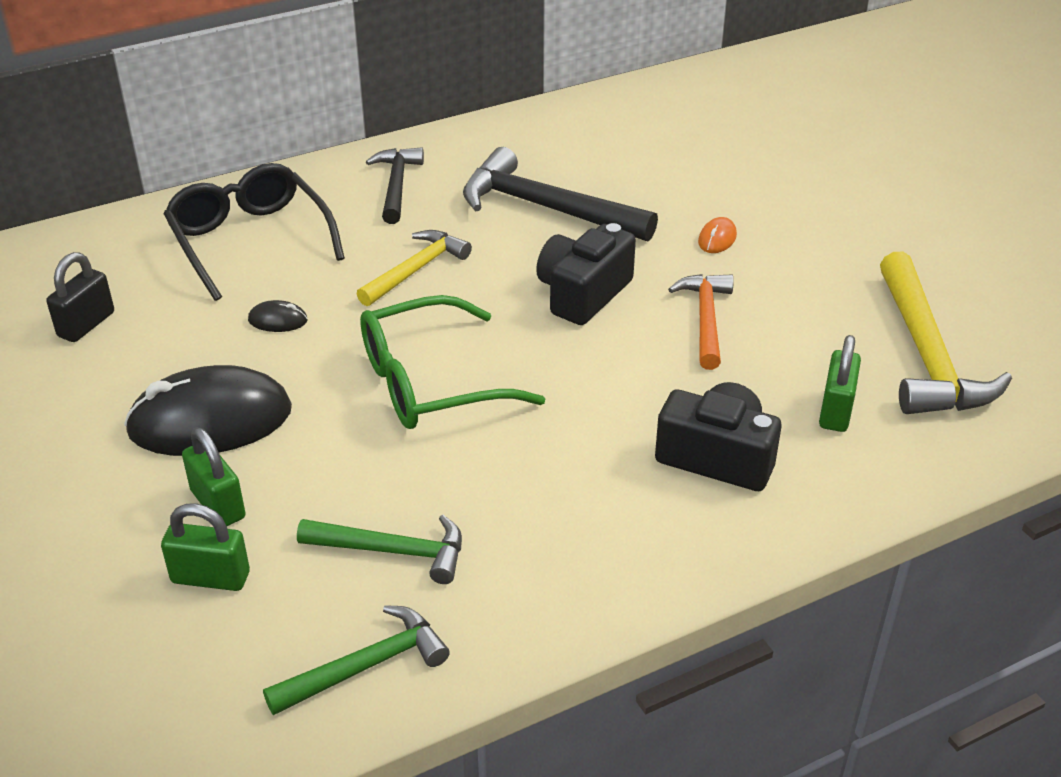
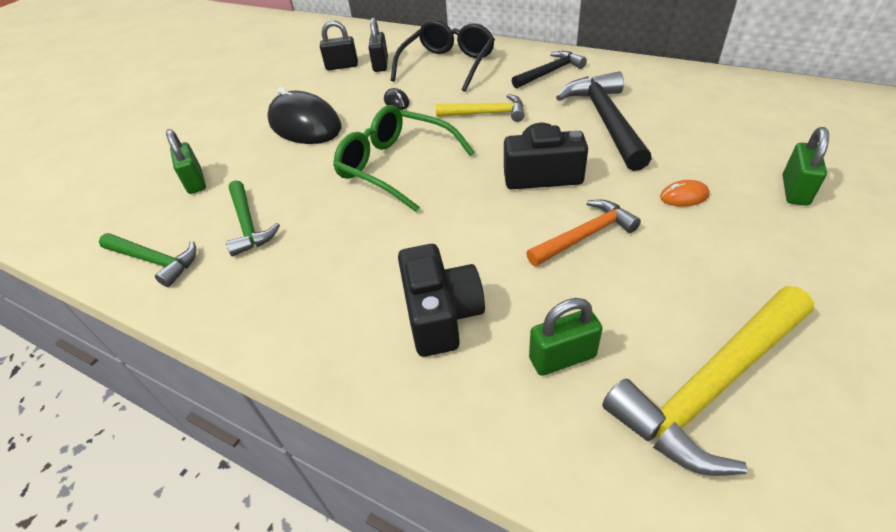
camera: 60 degrees right, 5 degrees up
green padlock [182,427,246,526] -> green padlock moved to [783,127,829,206]
none -> black padlock [368,18,388,72]

